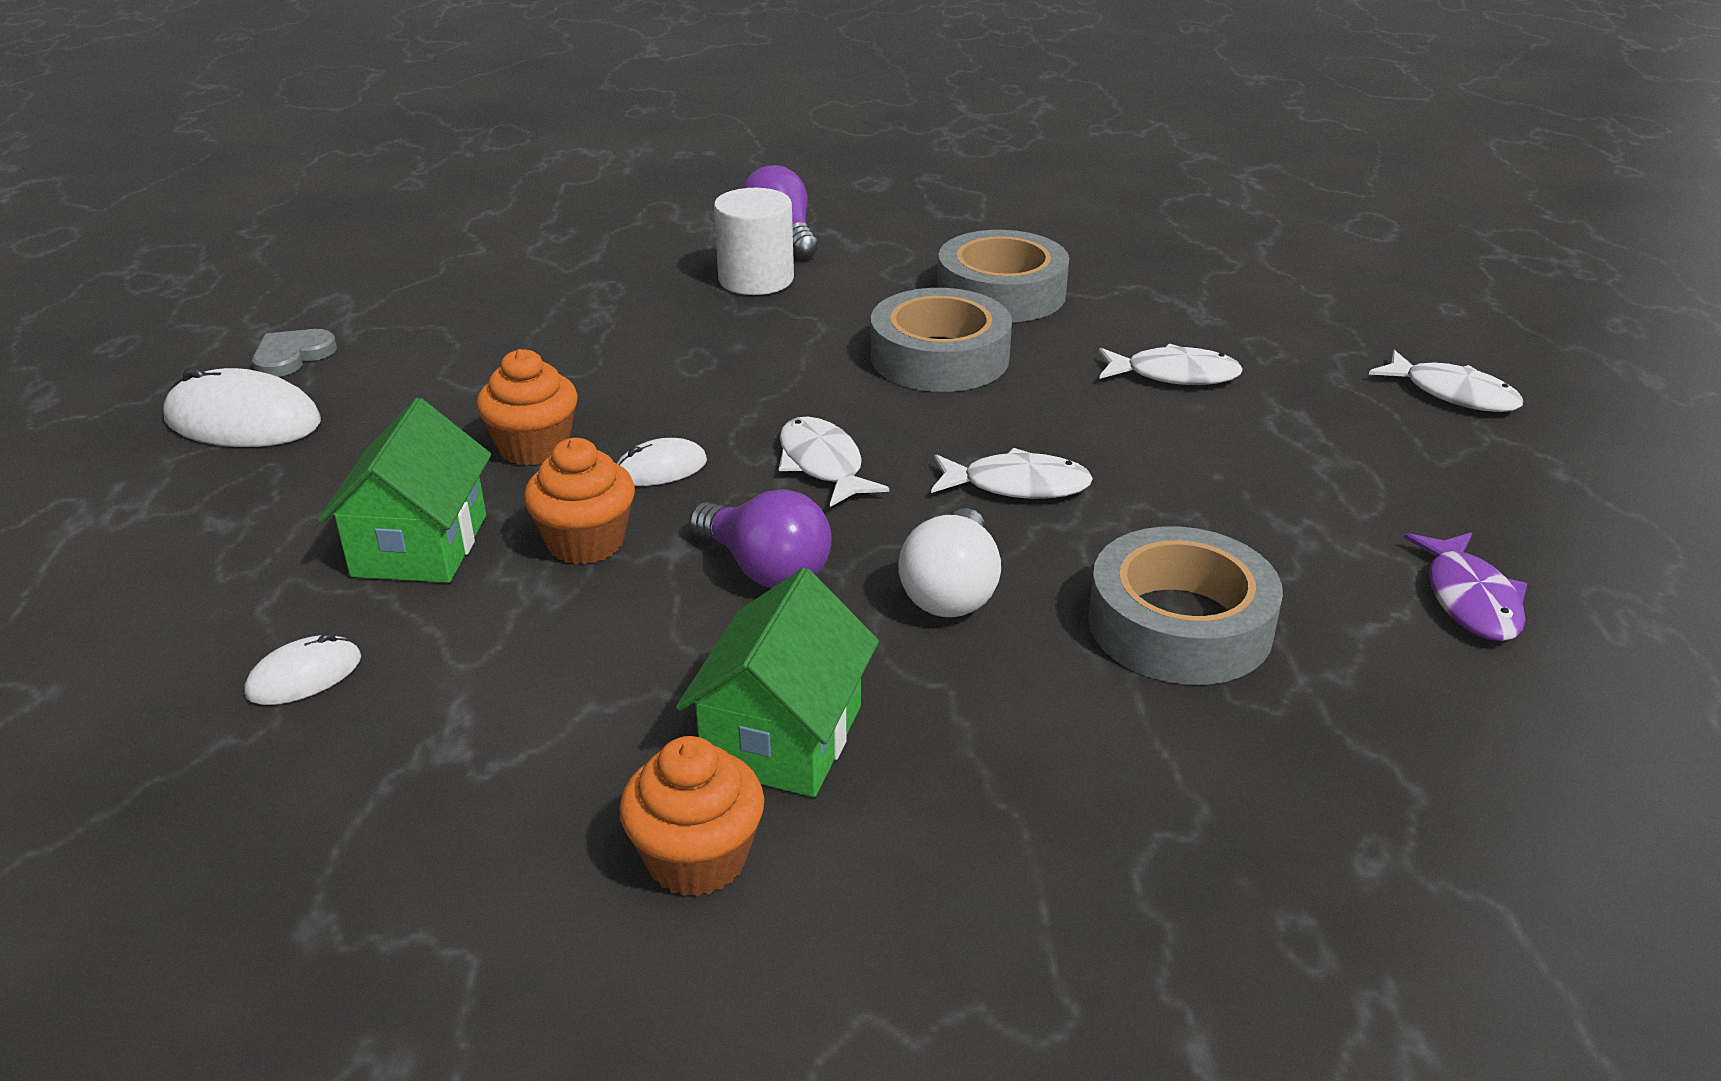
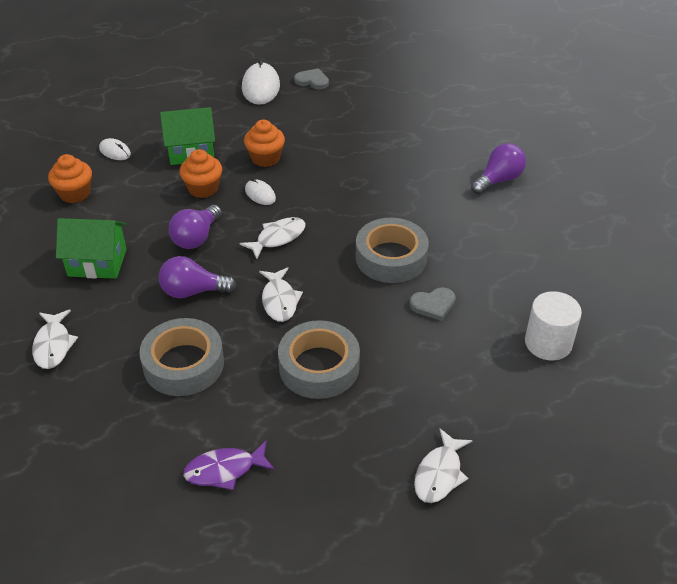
camera: 75 degrees right, 10 degrees up
orange cupcake [619,736,765,896] -> orange cupcake moved to [48,154,92,203]
white cylinder [714,188,794,295] -> white cylinder moved to [525,291,582,361]
white light bulb [898,508,1001,617] -> purple light bulb [159,256,236,298]
grey tape [937,230,1069,322] -> grey tape moved to [278,320,360,399]
white fish [1099,344,1243,385] -> white fish moved to [32,310,78,369]
none -> grey heart [409,287,456,321]

